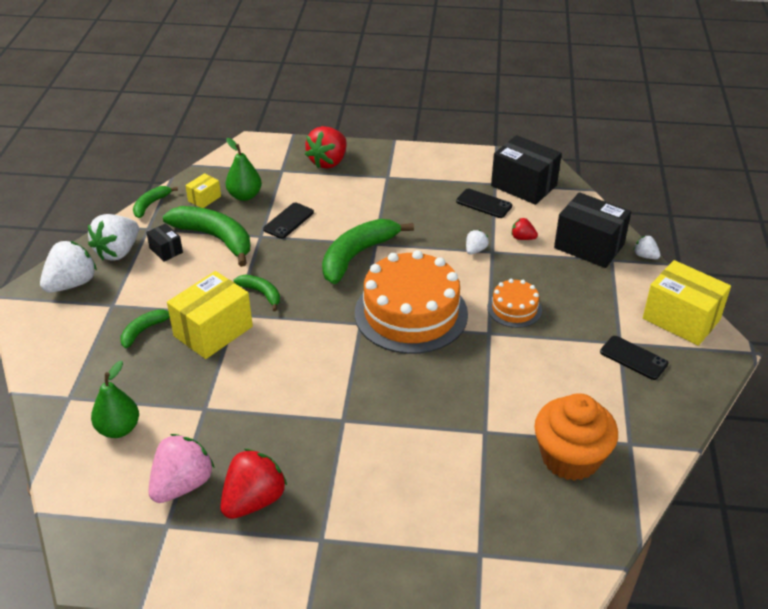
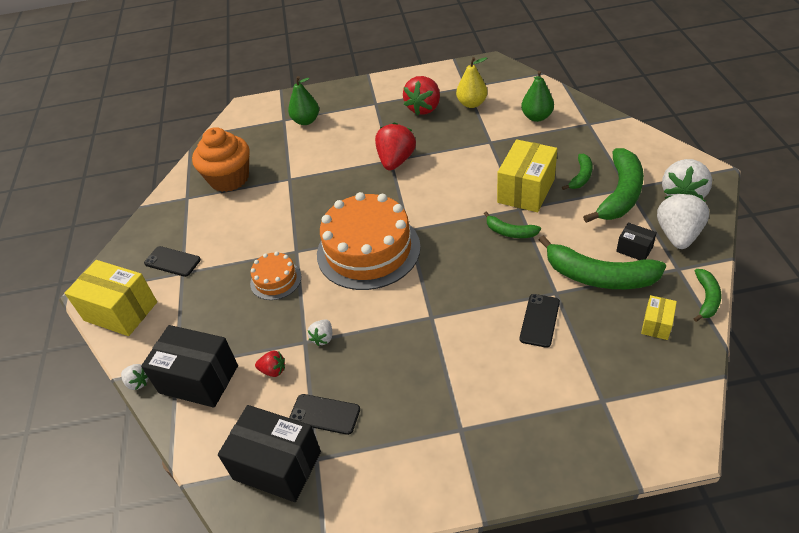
camera: 170 degrees right, 5 degrees up
pink strawberry [148,434,214,503] -> yellow pear [456,57,487,108]
green pear [226,138,262,201] -> green pear moved to [288,76,319,125]
red strawberry [305,126,346,169] -> red strawberry moved to [375,122,416,170]
green banana [322,219,414,284] -> green banana moved to [583,148,644,223]

